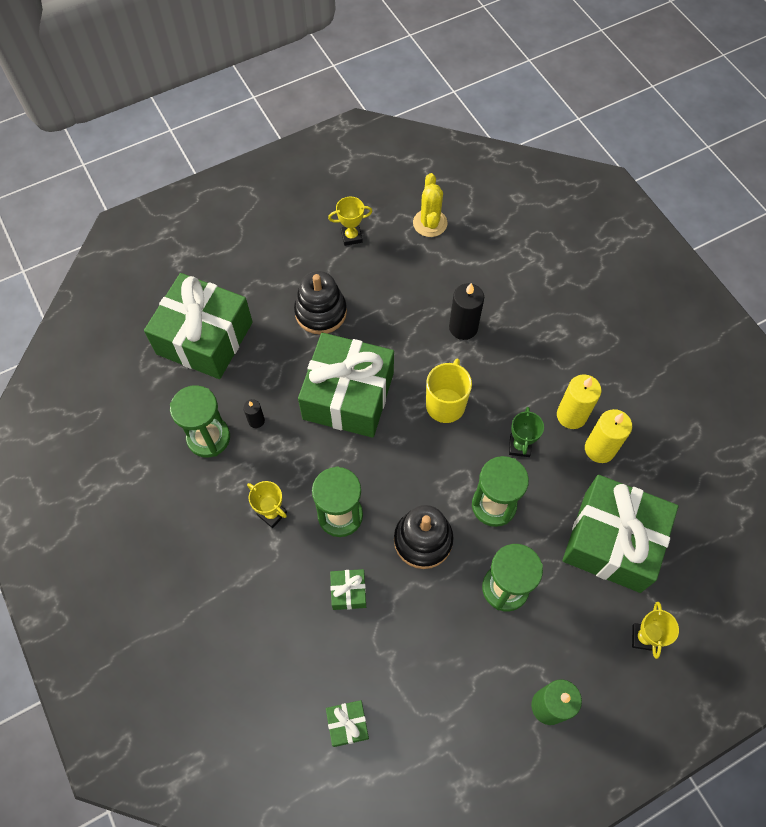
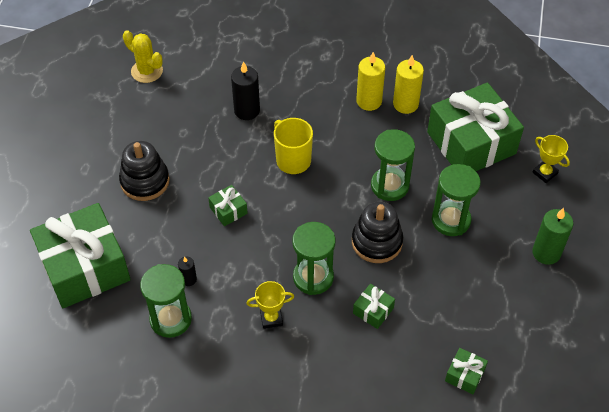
camera: 50 degrees left, 10 degrees down
green gift [298,333,394,438] -> green gift [208,185,248,226], size x0.41
yellow trophy [328,196,373,246] -> none
green trophy [509,407,544,457] -> none

